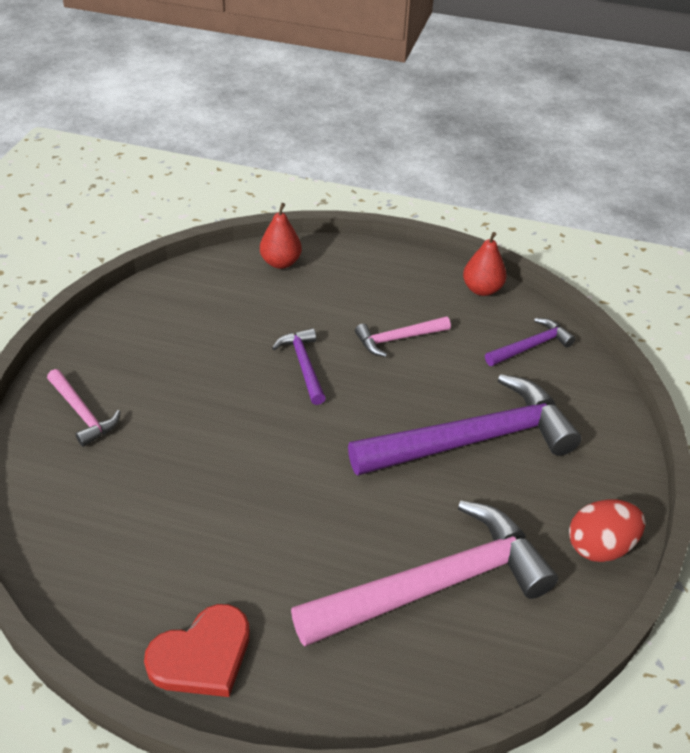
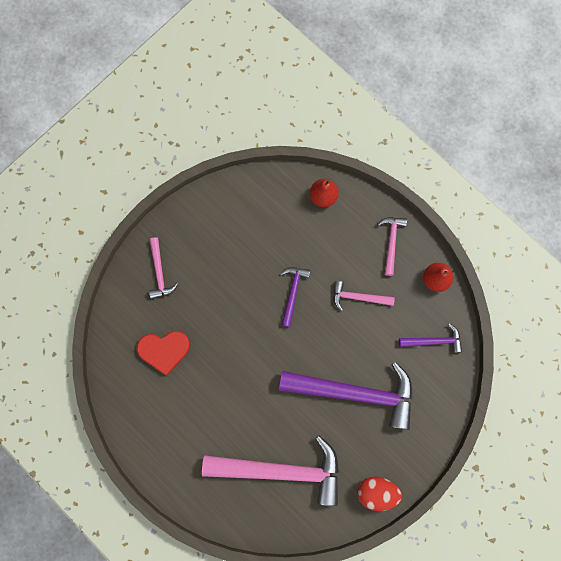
camera: 30 degrees right, 35 degrees up
red heart [144,604,250,697] -> red heart moved to [137,331,190,376]
none -> pink hammer [377,217,407,276]

